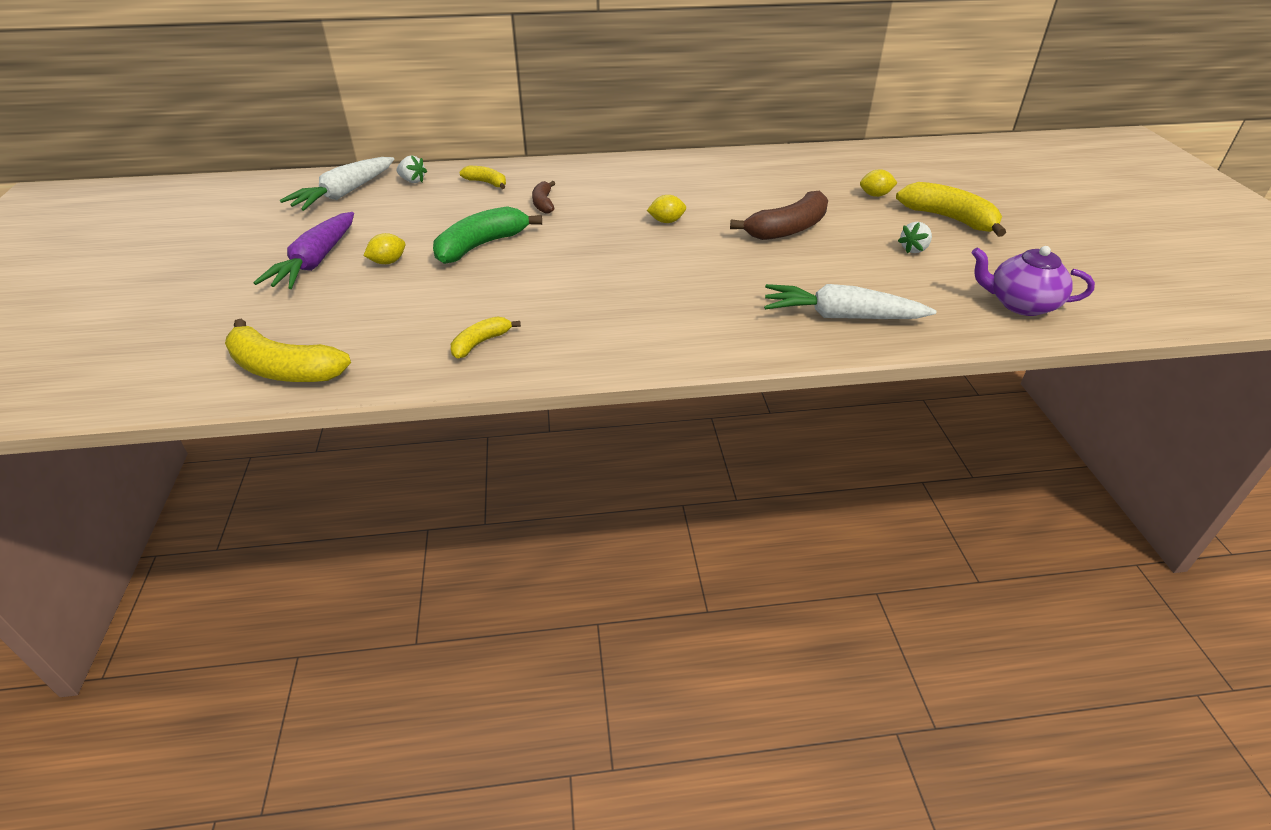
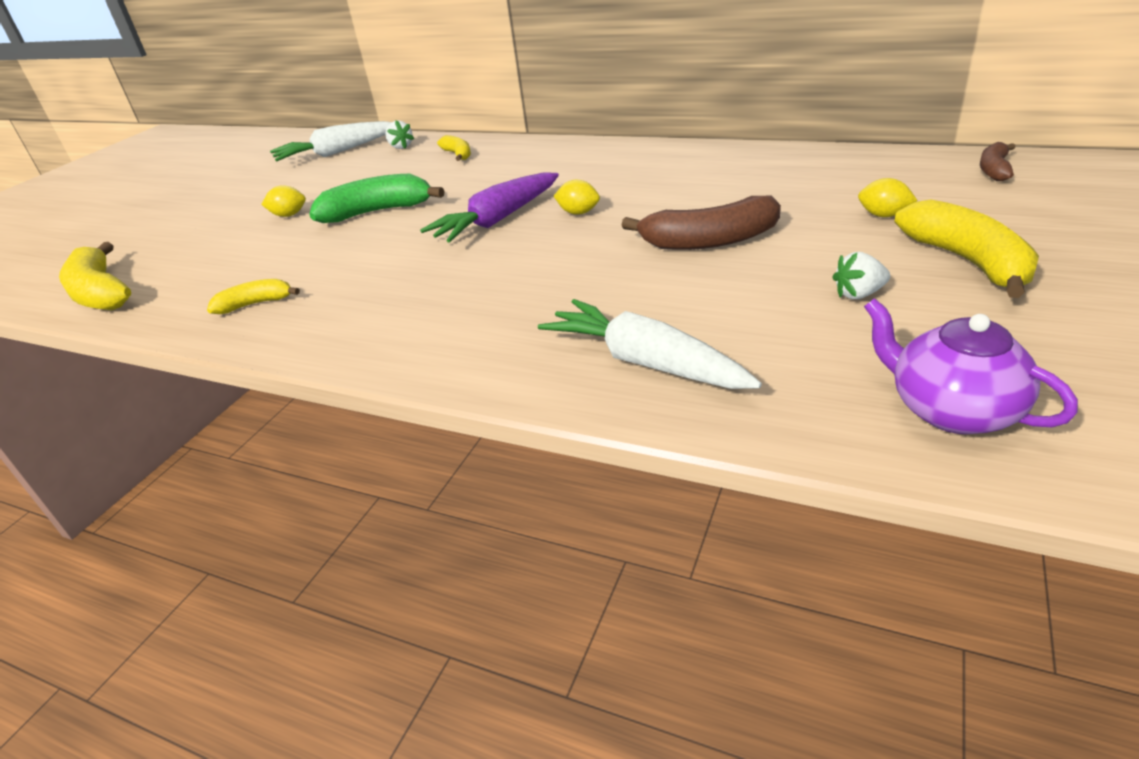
camera: 35 degrees right, 5 degrees down
purple carrot [254,212,354,289] -> purple carrot moved to [420,172,559,243]
brown banana [532,181,555,213] -> brown banana moved to [980,142,1015,181]

